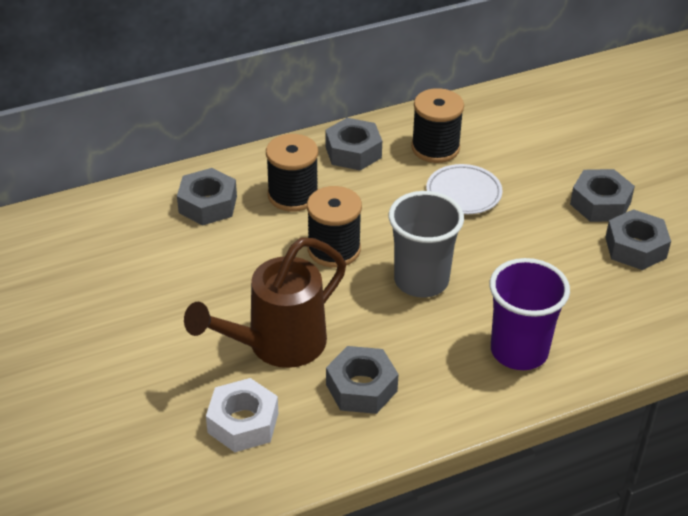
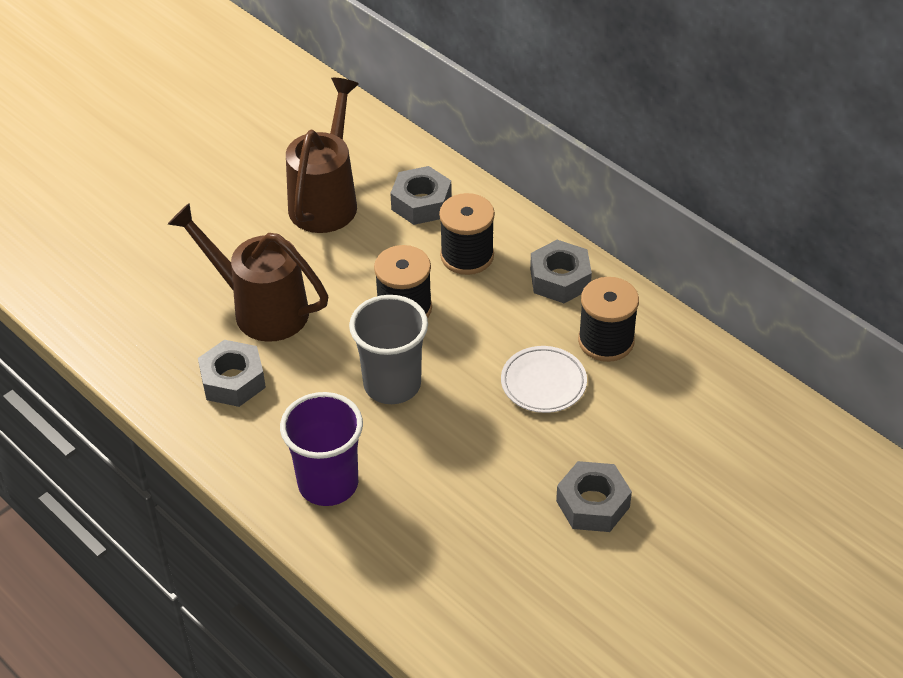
camera: 70 degrees right, 5 degrees up
white nut [206,378,278,452] -> none
grey nut [605,209,671,270] -> none
none -> brown watering can [286,78,359,233]

